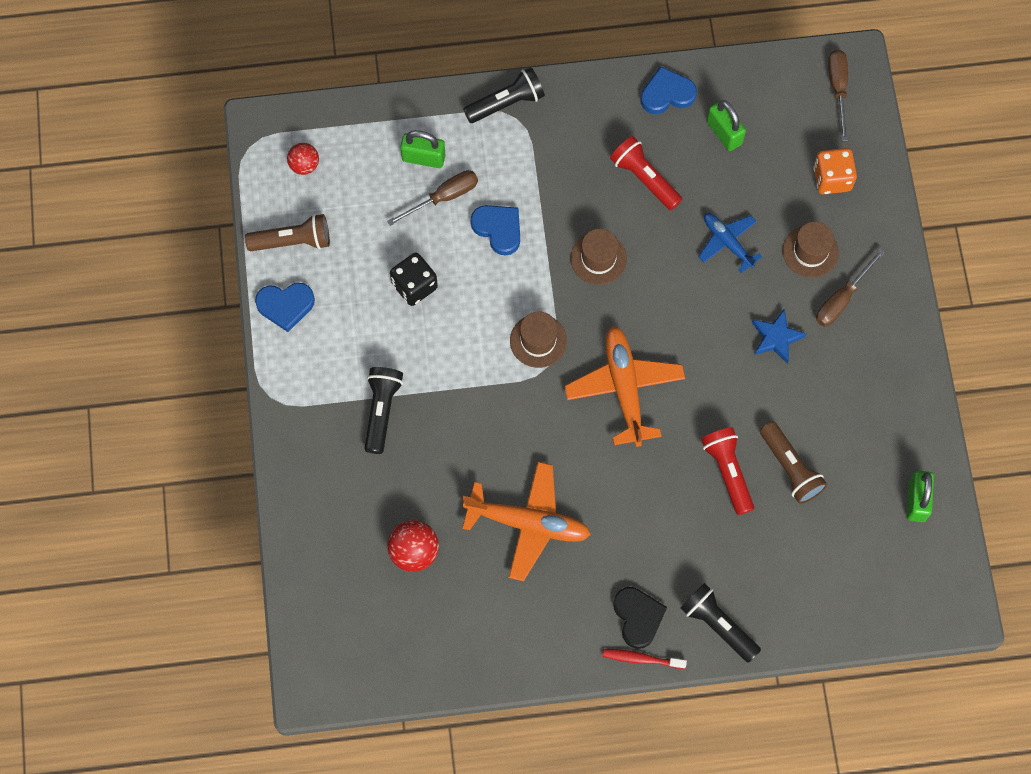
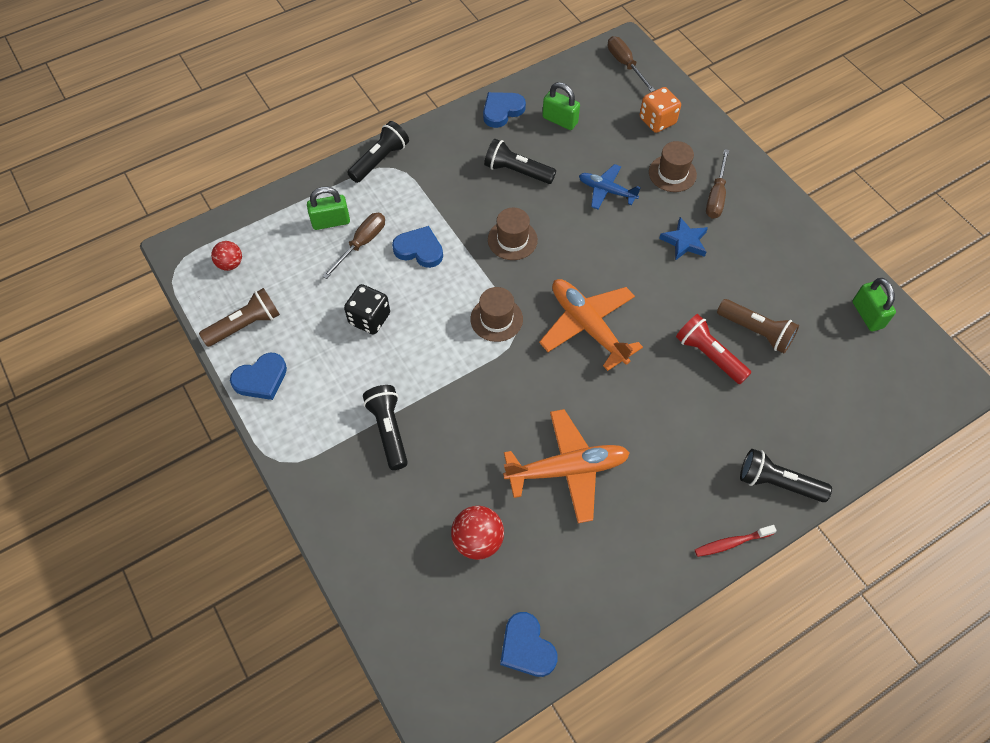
camera: 25 degrees left, 10 degrees down
red flashlight [610,136,682,210] -> black flashlight [484,139,556,184]
black heart [613,587,667,649] -> none
none -> blue heart [500,612,558,677]

